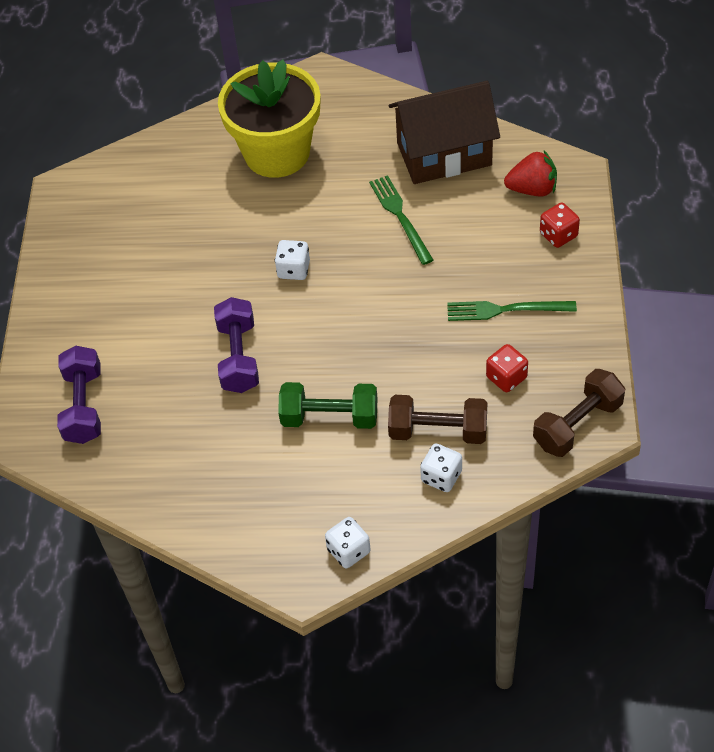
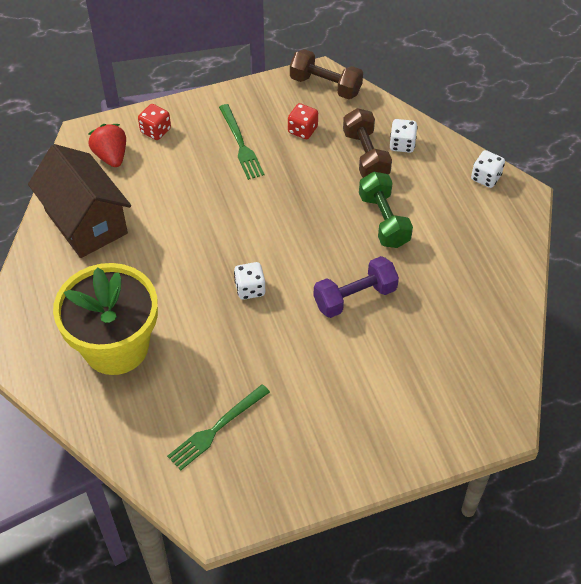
camera: 115 degrees left, 0 degrees up
purple dumbbell [57,346,101,444] -> none
green fork [369,175,433,265] -> green fork moved to [167,384,270,470]

